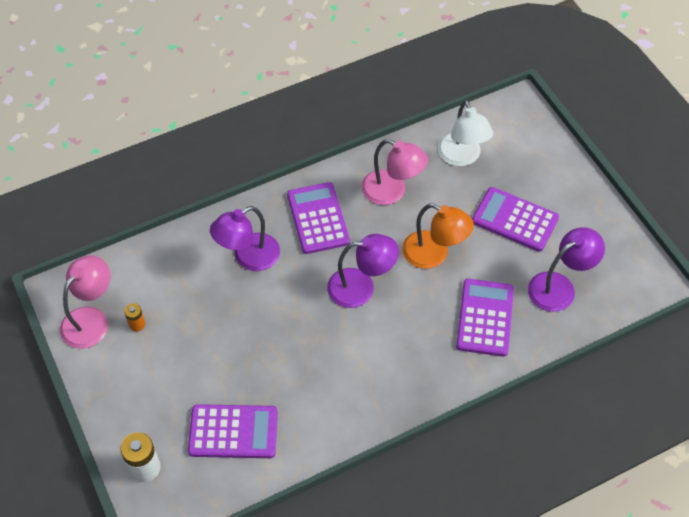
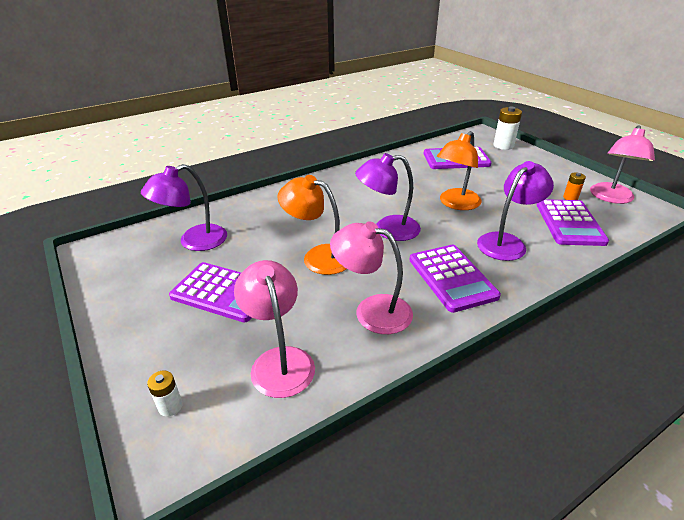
camera: 175 degrees right, 20 degrees down
white lamp [438,100,493,166] -> pink lamp [234,260,315,398]
purple calculator [456,279,514,357] -> purple calculator moved to [537,199,609,246]
none -> white battery [147,370,183,416]
none -> orange lamp [437,131,482,210]

